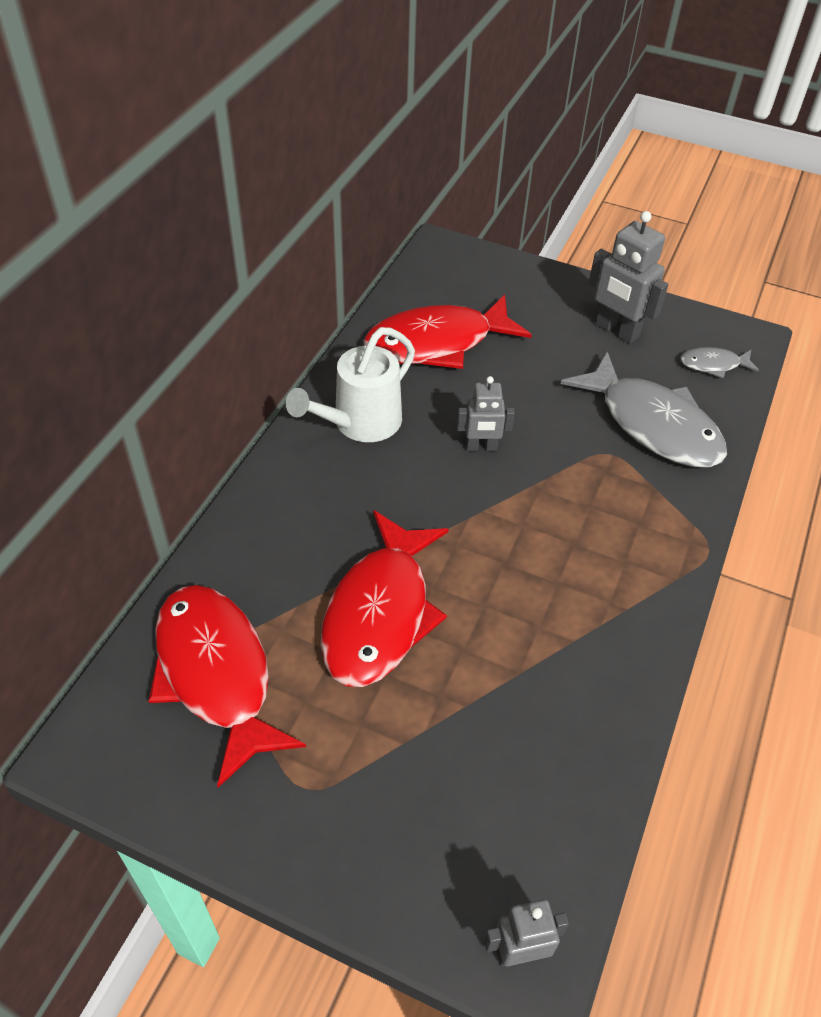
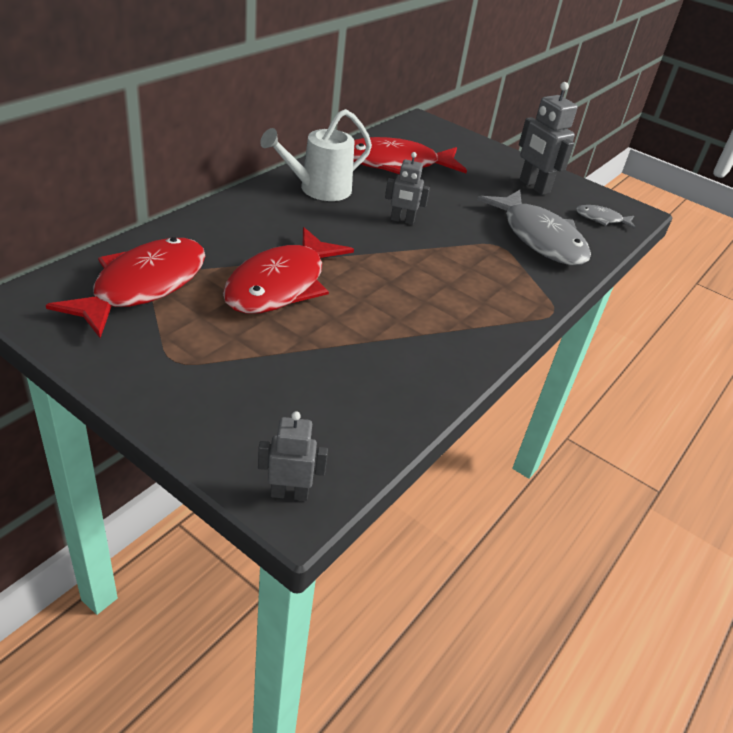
camera: 10 degrees right, 10 degrees down
red fish [149,585,306,787] -> red fish turned 45 degrees clockwise [46,237,205,338]

